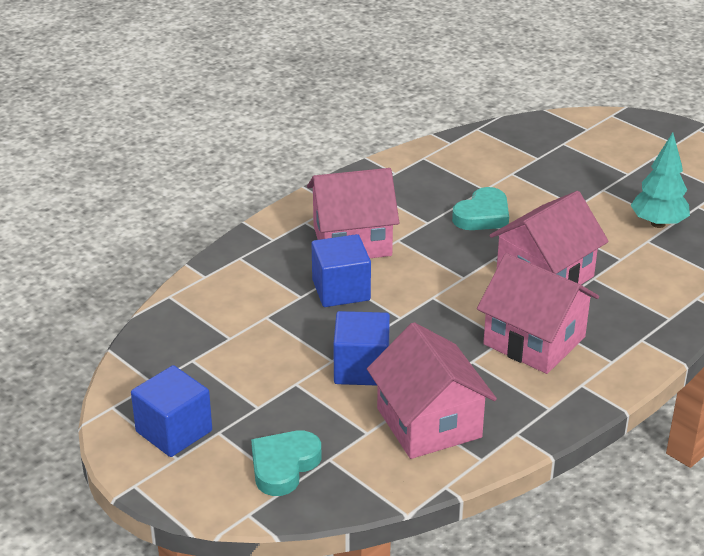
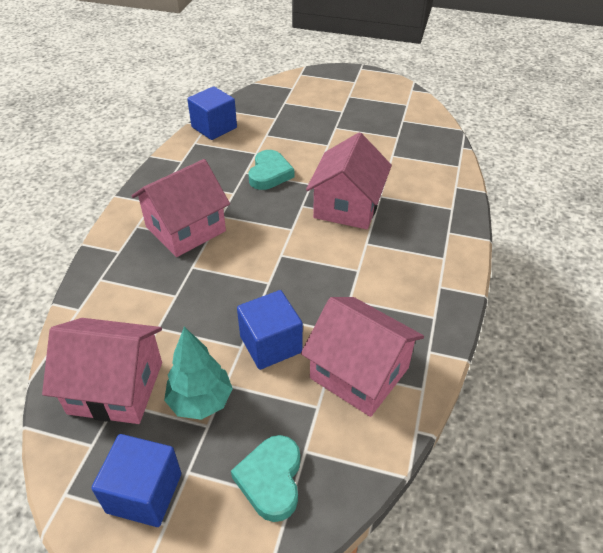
camera: 30 degrees left, 10 degrees up
blue cube [312,234,371,307] -> blue cube moved to [187,86,237,140]
pink house [477,253,599,374] -> pink house moved to [42,318,162,424]
turquoise tree [630,132,690,228] -> turquoise tree moved to [164,327,233,420]

